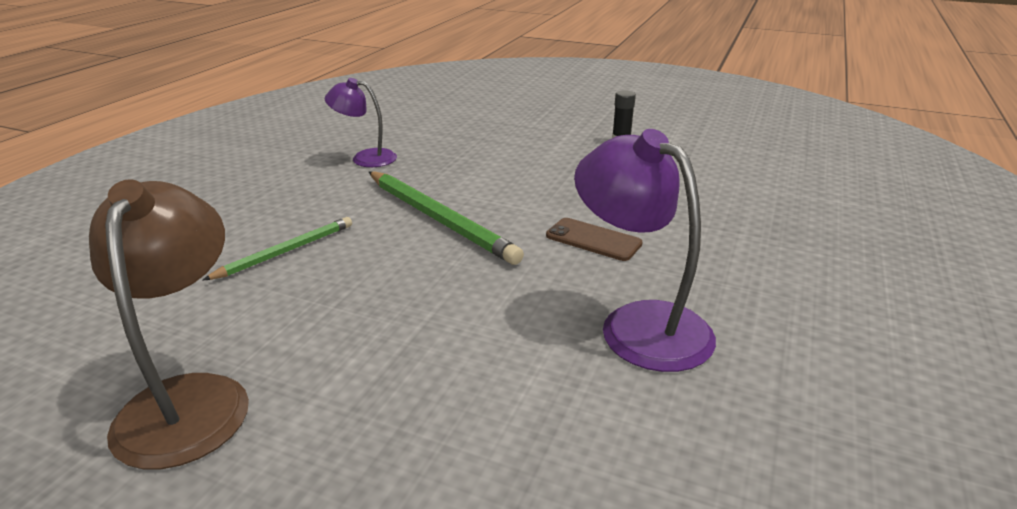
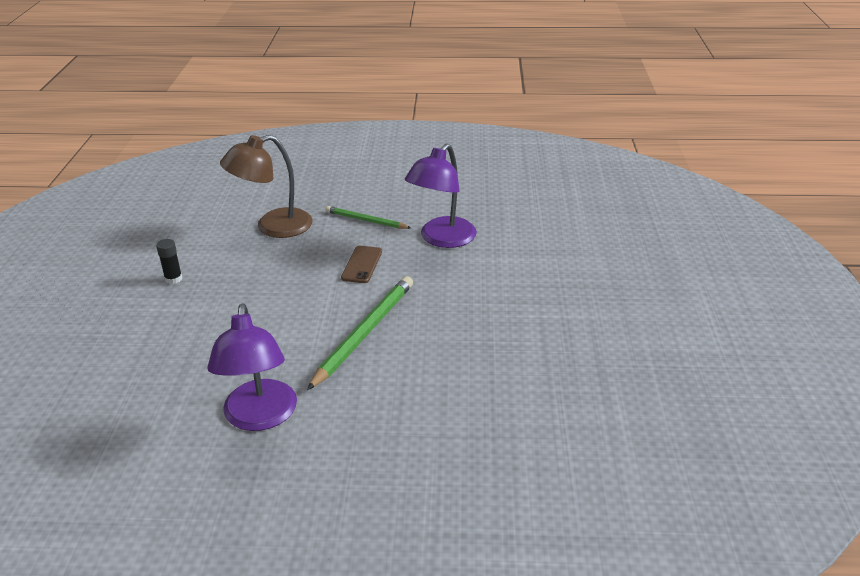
camera: 110 degrees left, 5 degrees up
brown lamp [89,179,249,469] -> brown lamp moved to [220,135,313,238]
green pencil [202,217,352,281] -> green pencil moved to [326,206,411,229]
purple lamp [324,78,397,167] -> purple lamp [207,303,297,431], size x1.62

